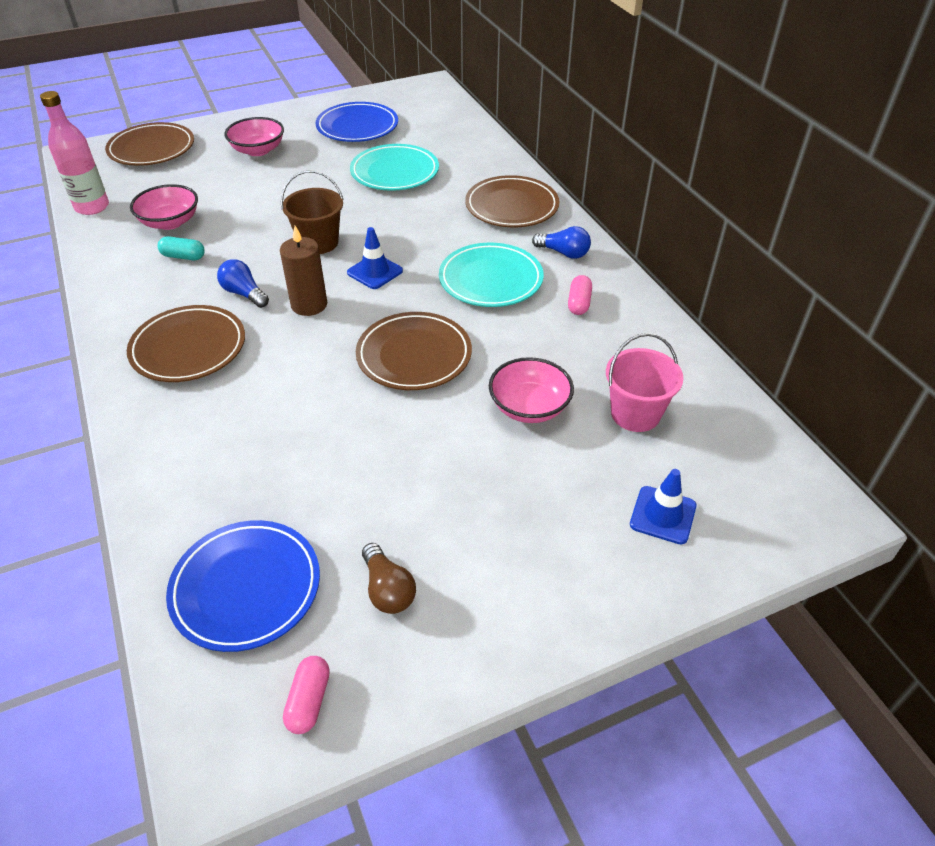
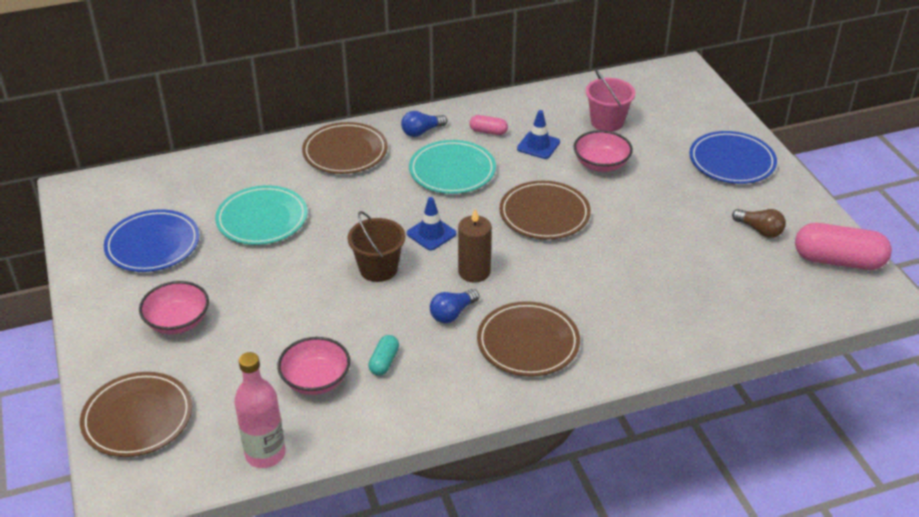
camera: 85 degrees left, 5 degrees down
blue plate [166,520,320,652] -> blue plate moved to [689,131,777,184]
pink capsule [283,656,330,734] -> pink capsule [795,223,892,270], size x2.05
brown light bulb [362,543,416,614] -> brown light bulb turned 60 degrees clockwise [732,209,786,238]
blue light bulb [532,226,591,259] -> blue light bulb turned 150 degrees counterclockwise [401,111,447,137]
blue traffic cone [630,469,696,544] -> blue traffic cone moved to [517,110,560,159]

